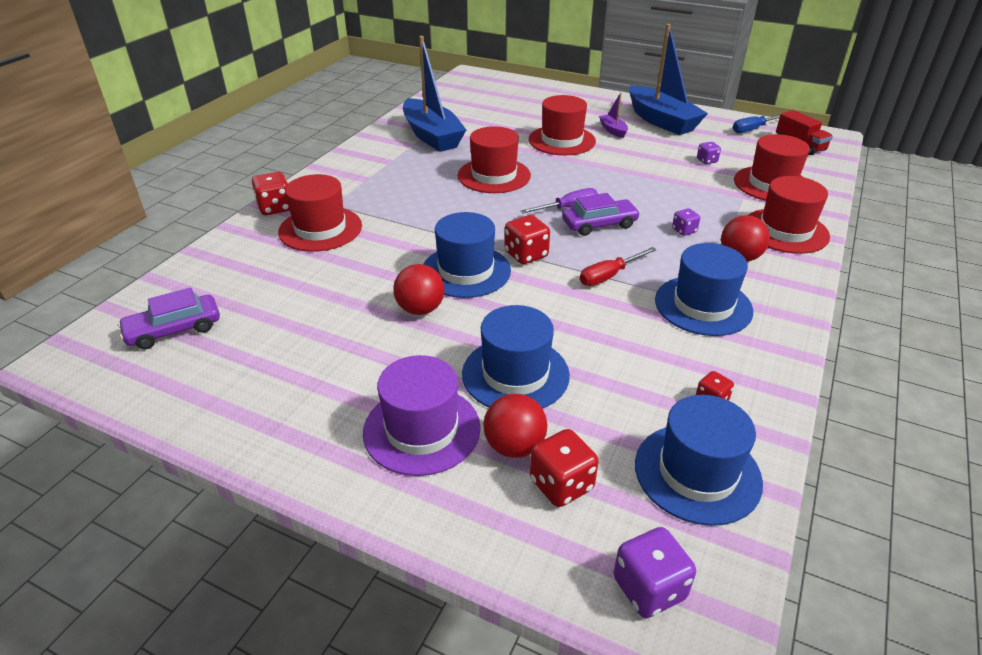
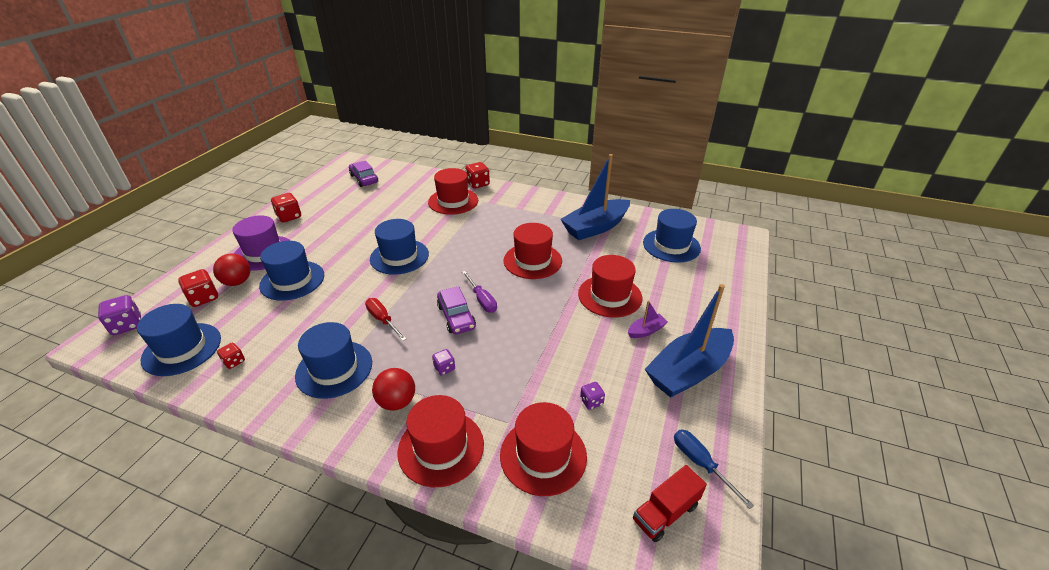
camera: 85 degrees right, 0 degrees up
red ball [393,264,445,315] -> none
red dice [505,215,550,264] -> red dice moved to [271,193,301,222]
none -> blue hat [643,209,701,263]

